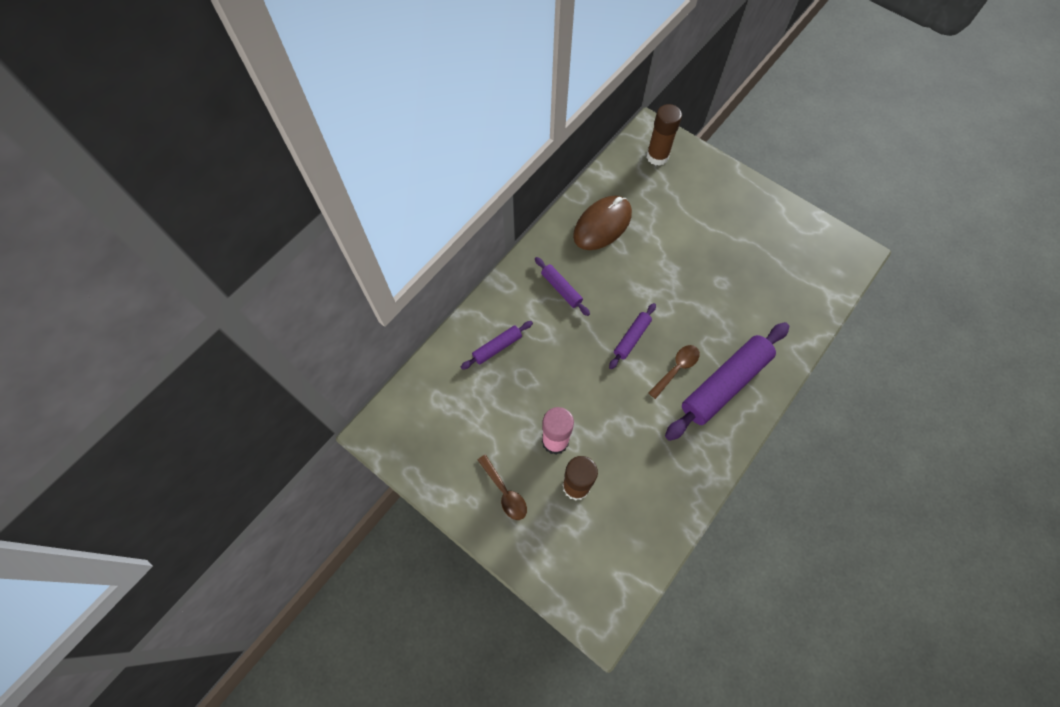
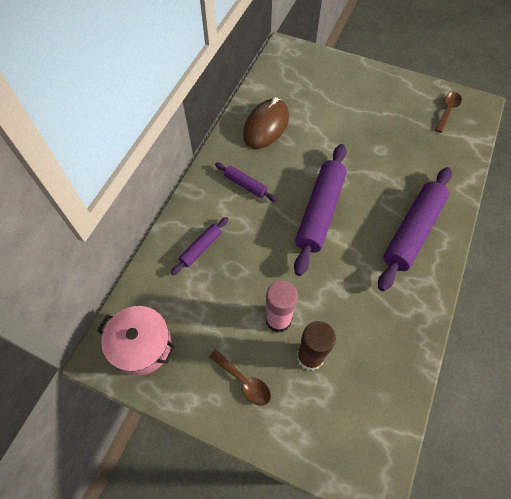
camera: 15 degrees left, 5 degrees down
purple rolling pin [609,303,656,369] -> purple rolling pin [294,144,347,276], size x2.02
brown glue stick [646,104,682,166] -> none
brown spoon [648,345,700,399] -> brown spoon moved to [435,92,462,133]
none -> pink pot [97,306,176,375]

